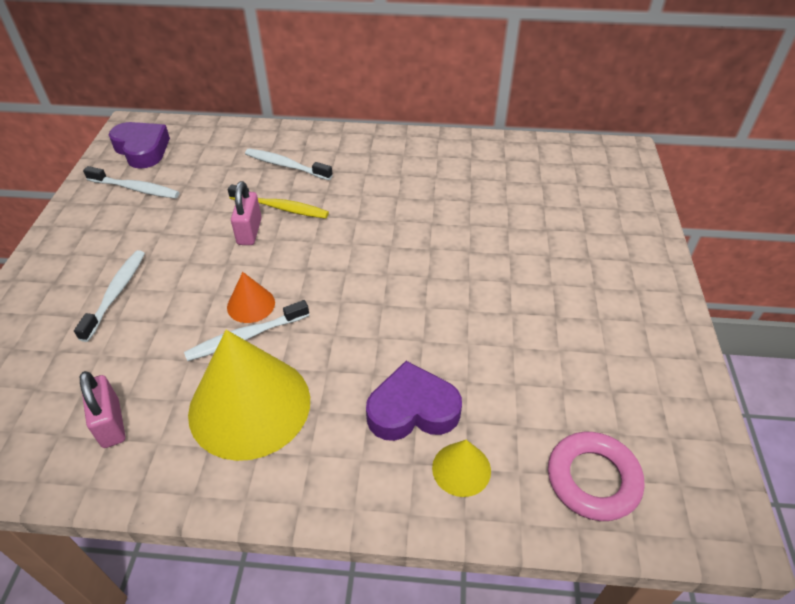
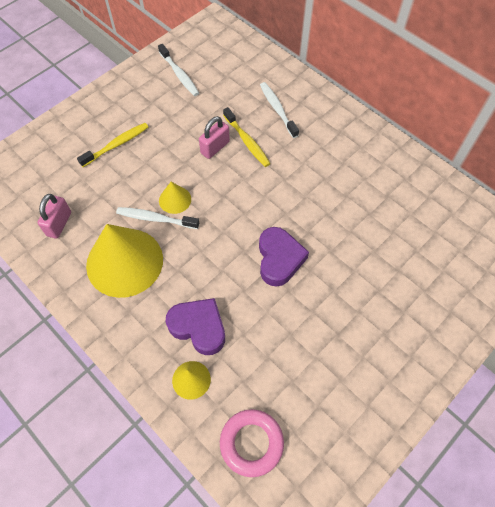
camera: 40 degrees right, 15 degrees up
white toothbrush [74,250,145,342] -> yellow toothbrush [77,123,149,167]
purple heart [109,122,170,169] -> purple heart moved to [259,227,309,286]
orange cone [227,272,275,323] -> yellow cone [159,182,191,214]

